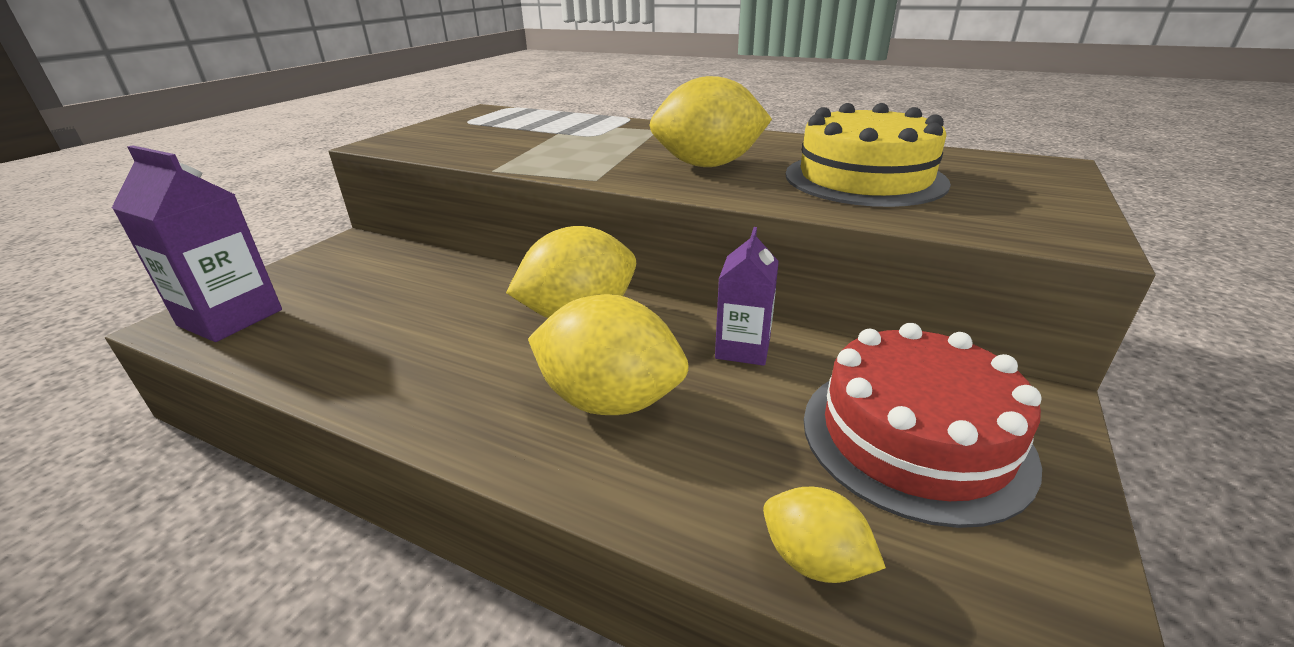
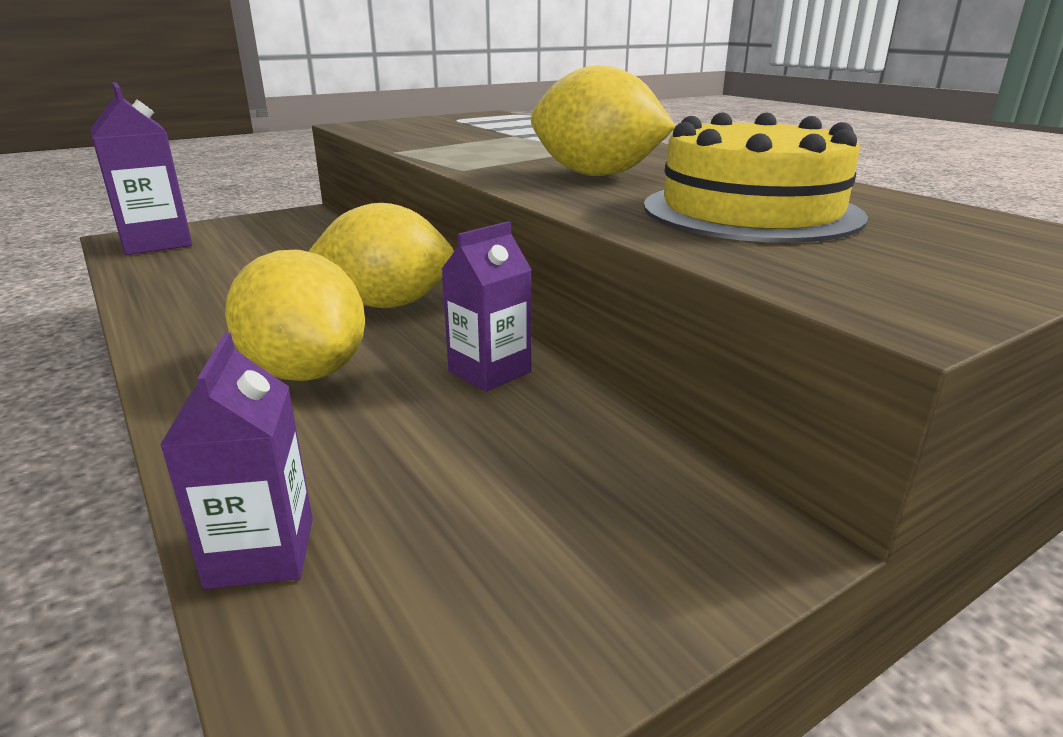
camera: 30 degrees right, 5 degrees down
yellow lemon [763,487,886,583] -> purple carton [160,333,313,589]
red cake [804,323,1042,528] -> none

